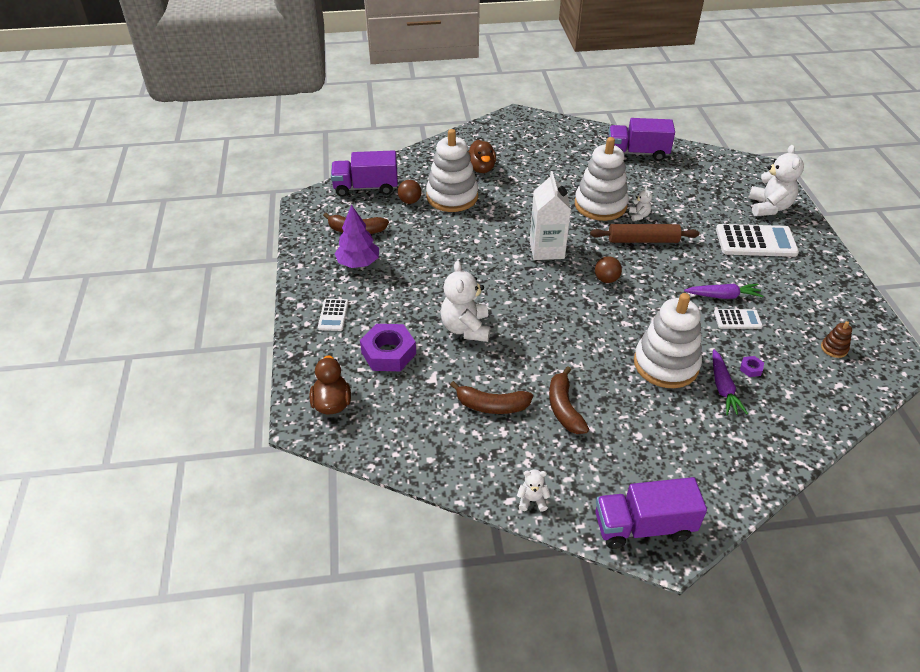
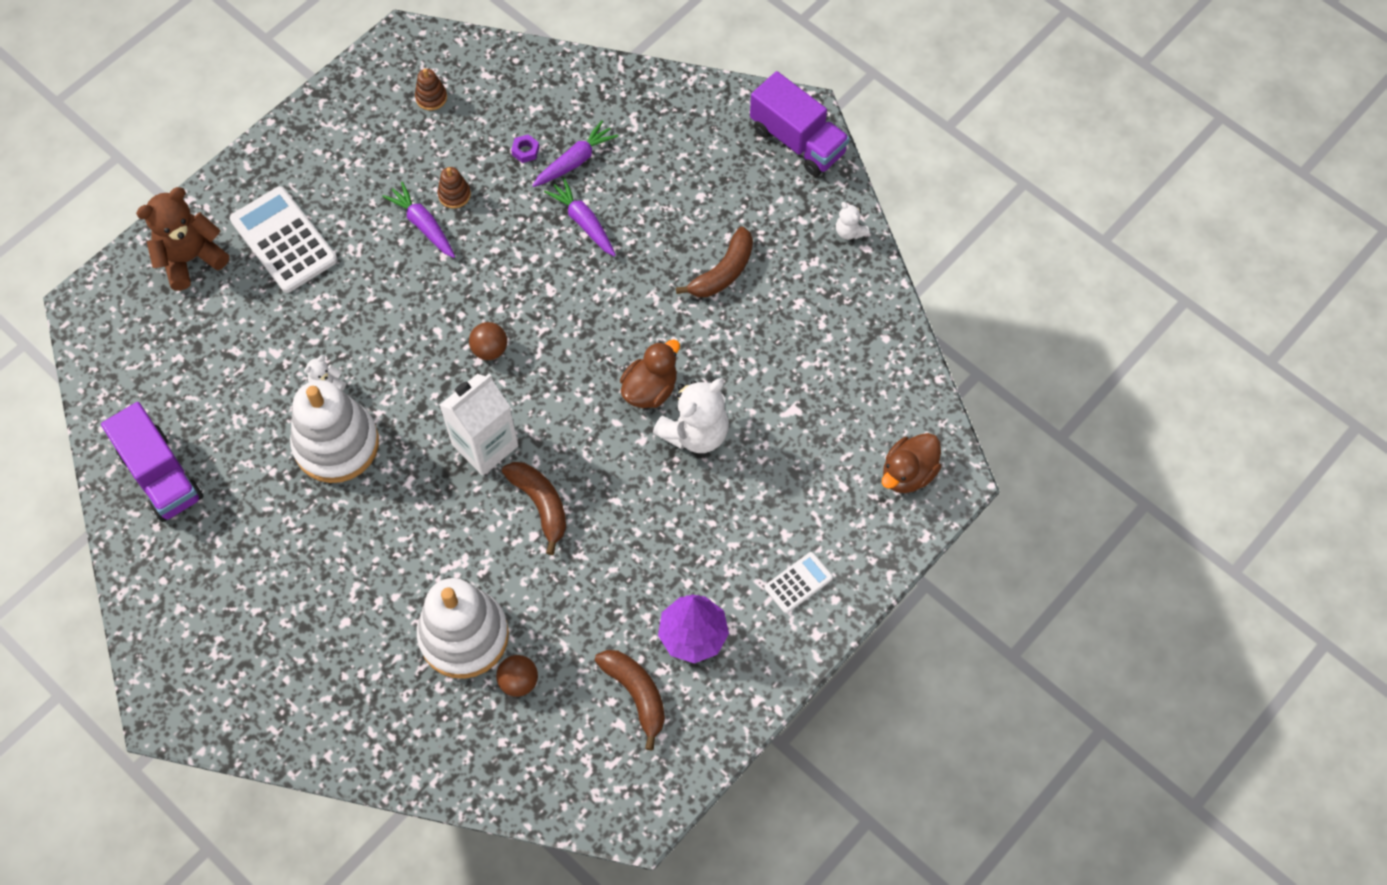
camera: 130 degrees left, 20 degrees up
purple truck [331,150,398,197] -> none
purple nut [360,324,416,371] -> none
brown banana [450,381,533,414] -> brown banana moved to [502,462,566,555]
brown duck [468,140,496,173] -> brown duck moved to [620,340,680,408]
brown rolling pin [590,224,700,243] -> none
white stacking toy [634,293,702,388] -> purple carrot [544,178,616,257]
white calculator [714,309,763,329] -> brown stacking toy [438,167,471,208]
white teddy bear [749,145,804,216] -> brown teddy bear [136,187,229,291]

